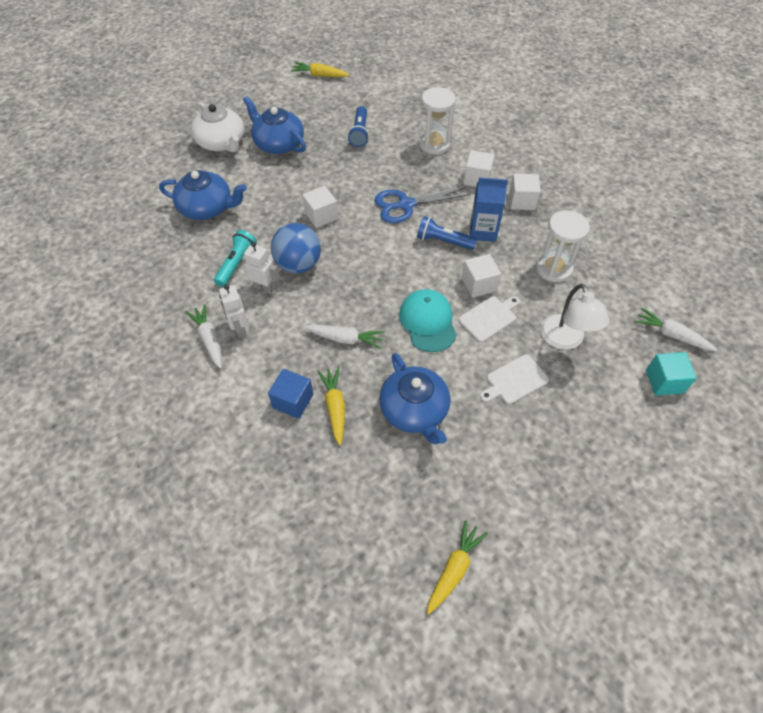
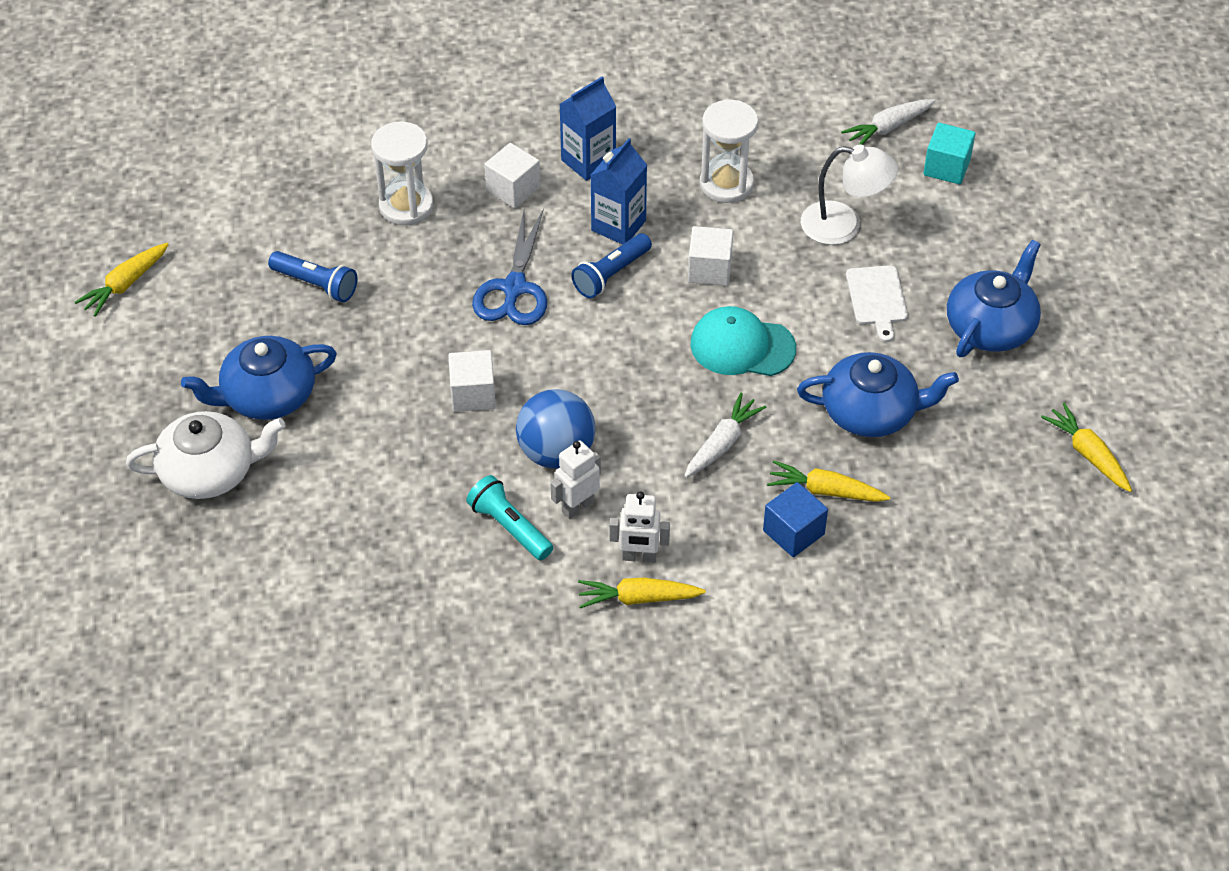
camera: 65 degrees left, 5 degrees down
blue teapot [159,170,247,220] -> blue teapot moved to [947,240,1041,357]
white carrot [185,304,222,369] -> yellow carrot [578,577,706,608]
white cutting board [458,296,520,342] -> none
white cube [509,173,541,210] -> blue carton [560,76,616,181]

